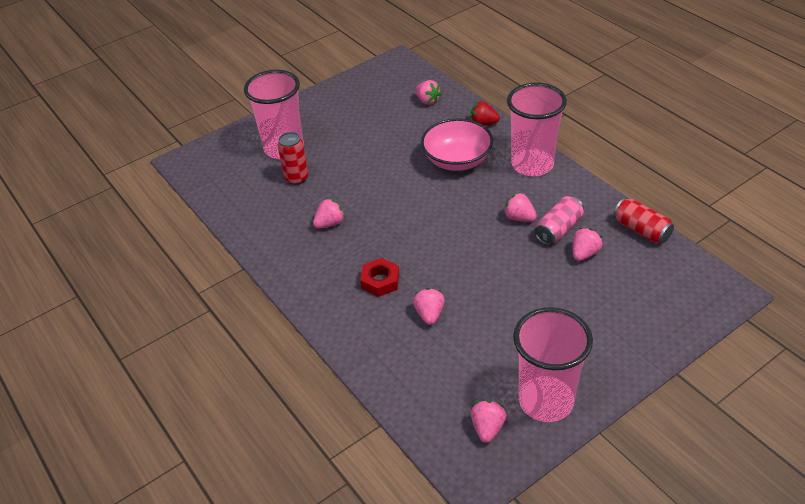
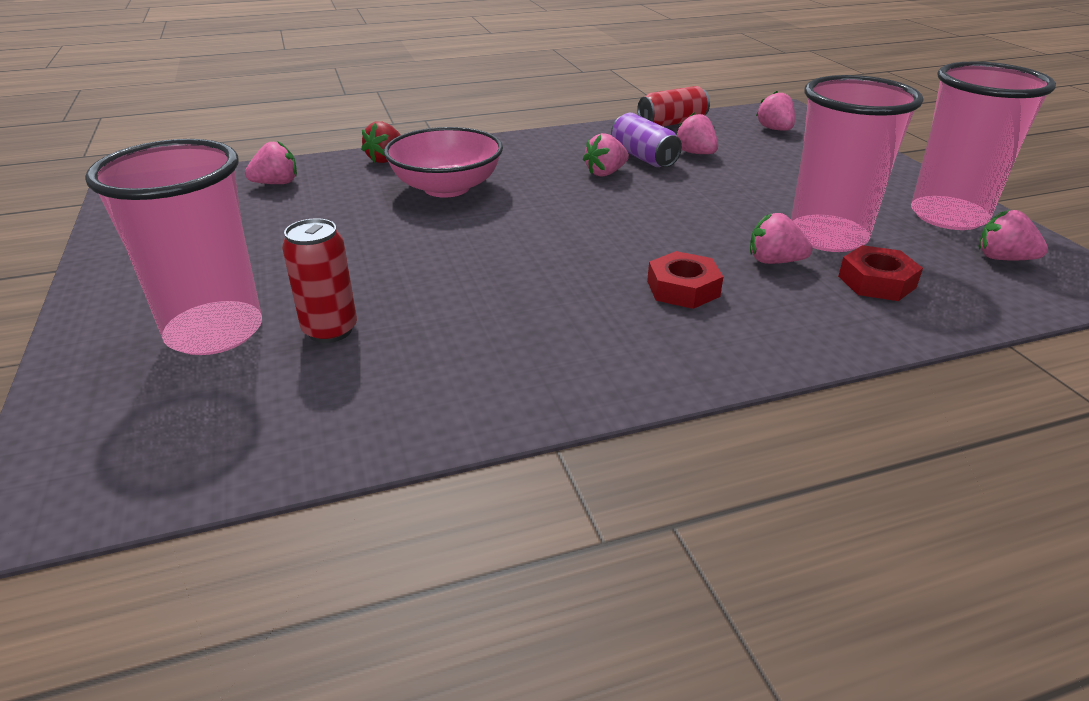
camera: 75 degrees left, 10 degrees down
pink strawberry [313,198,345,229] -> pink strawberry moved to [756,91,795,131]
pink cup [507,82,567,176] -> pink cup moved to [791,75,923,252]
pink can [534,196,584,245] -> purple can [611,113,682,167]
none -> red nut [838,245,923,301]

